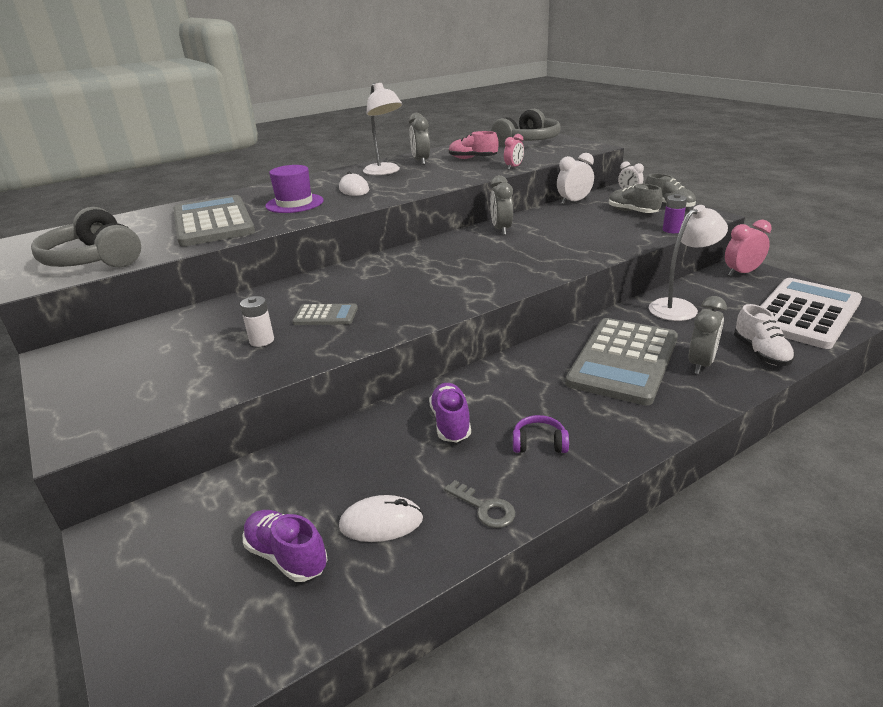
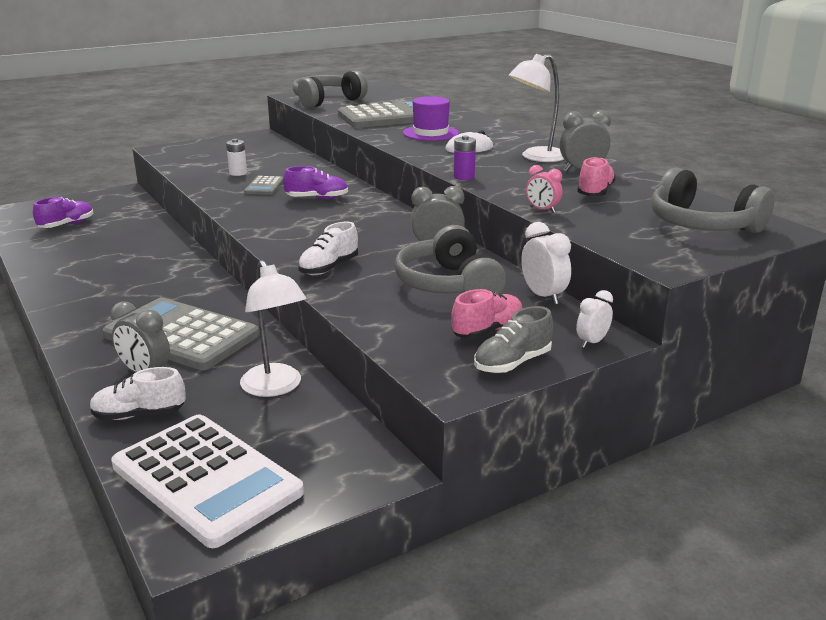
camera: 90 degrees right, 5 degrees down
white mouse [339,495,423,542] -> none
purple shoe [429,383,471,443] -> purple shoe moved to [283,166,348,199]
grey key [444,480,515,528] -> none
purple headphones [513,415,569,453] -> none
grey shoe [609,184,663,213] -> pink shoe [451,289,523,339]
purple battery [663,194,687,233] -> purple battery moved to [454,135,476,180]
pink clock [725,220,771,276] -> none
none -> white shoe [298,222,358,275]
none -> grey headphones [394,225,506,293]

